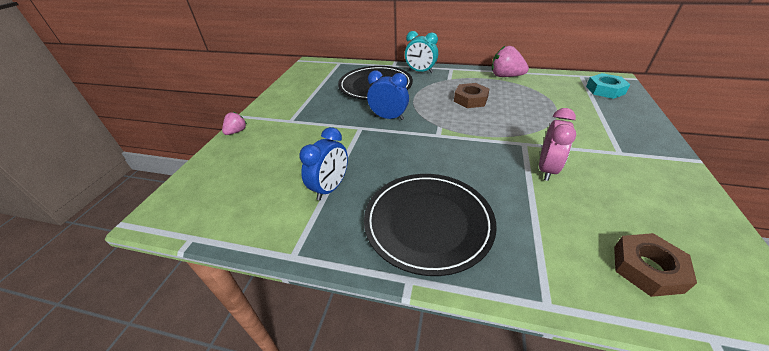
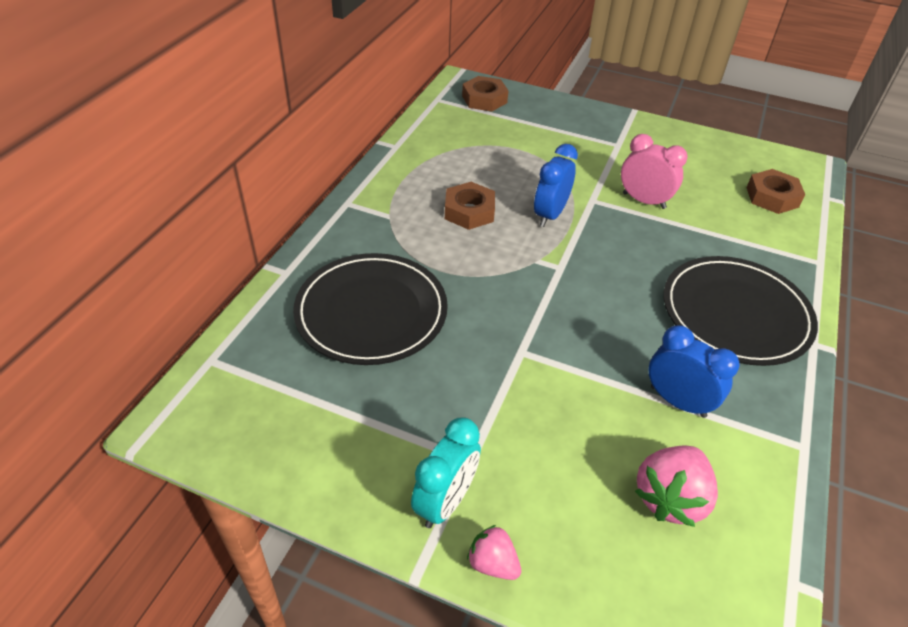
camera: 85 degrees left, 5 degrees up
blue clock [367,71,409,120] -> blue clock moved to [534,144,578,227]
turquoise clock [405,31,438,73] -> turquoise clock moved to [411,417,481,528]
pink strawberry [492,46,529,77] -> pink strawberry moved to [635,446,718,527]
turquoise nut [586,73,630,99] -> brown nut [462,76,508,111]

